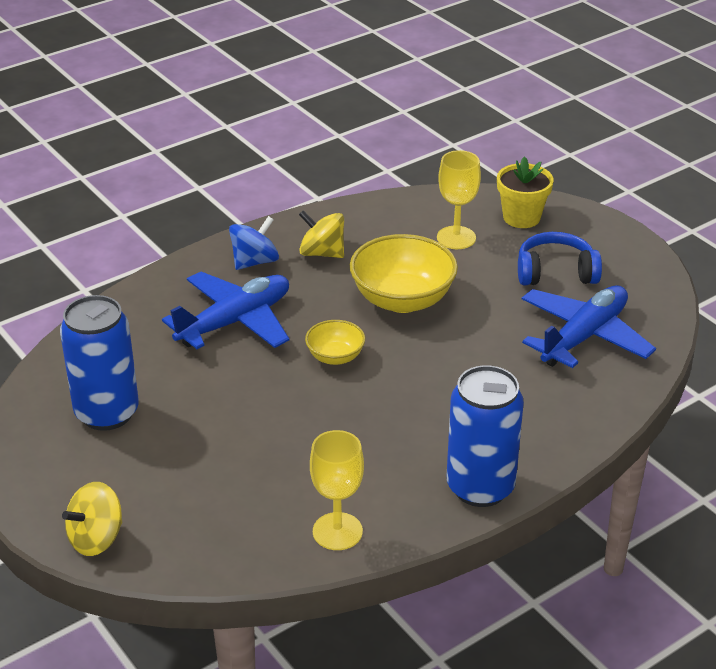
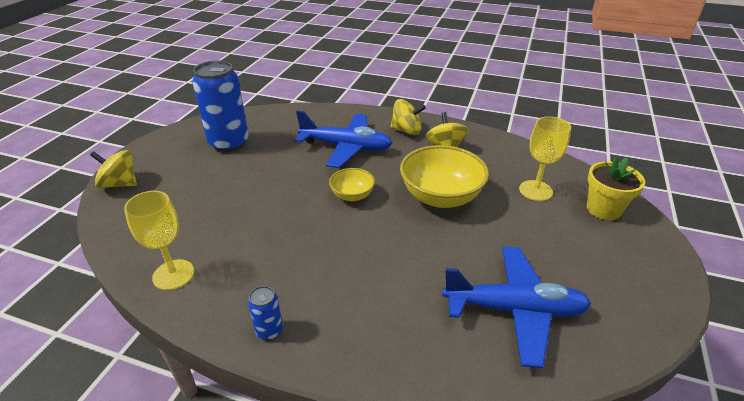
camera: 55 degrees right, 0 degrees up
blue spinning top [229,216,279,270] -> yellow spinning top [391,99,426,135]
blue can [447,365,524,507] -> blue can [248,286,283,340], size x0.44
blue headphones [518,232,602,285] -> none

